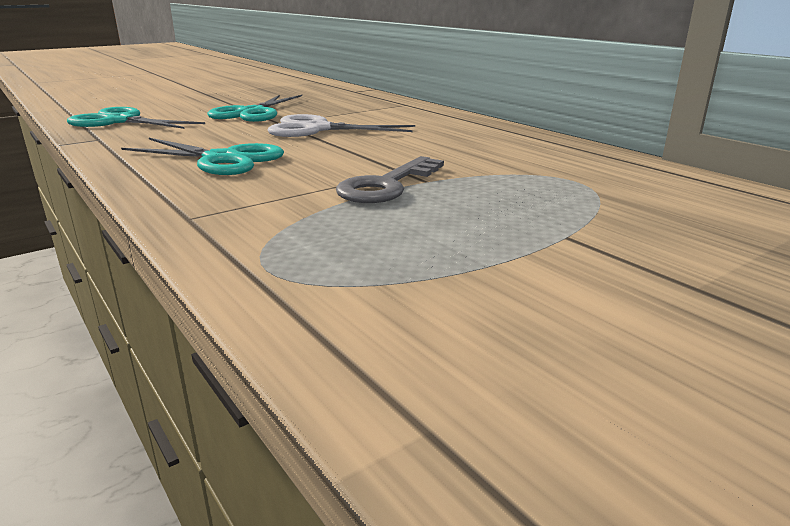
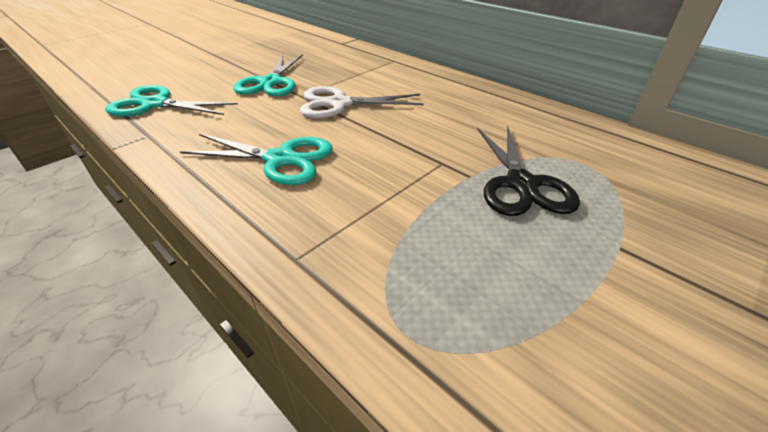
camera: 10 degrees left, 15 degrees up
grey key [336,156,444,203] -> none
none -> black scissors [477,125,580,216]

